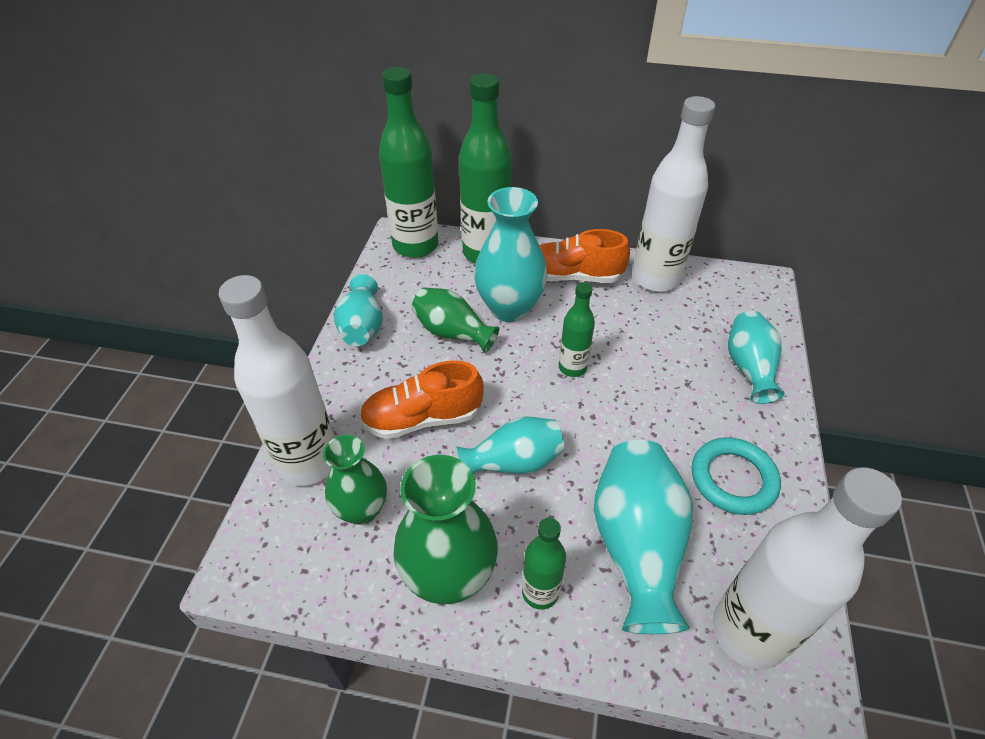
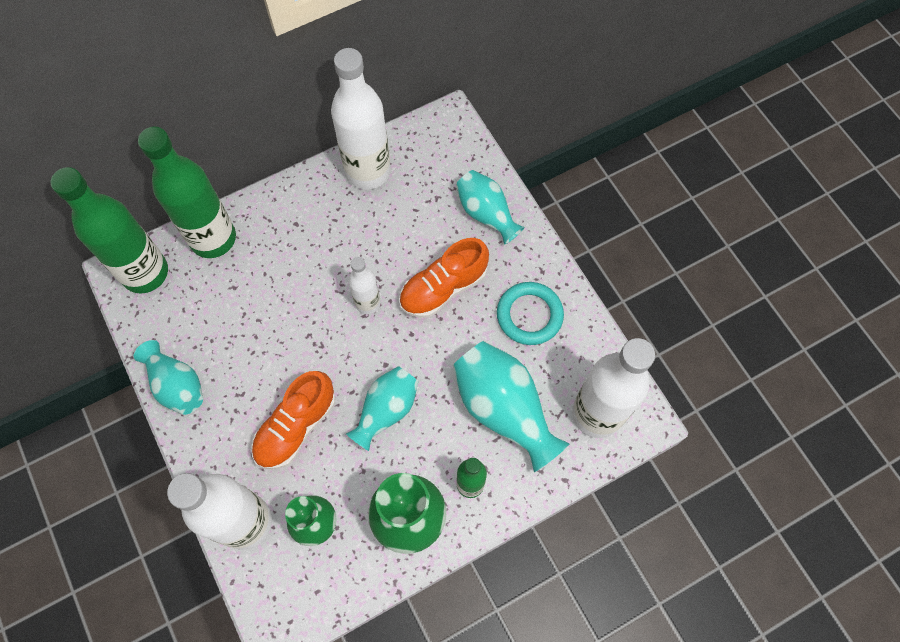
camera: 40 degrees left, 20 degrees up
green vase [411,287,500,353] -> none
turquoise vase [474,187,548,322] -> none
orange shoe [539,229,630,283] -> orange shoe moved to [399,238,489,318]
green bottle [559,282,595,377] -> white bottle [348,257,380,314]

